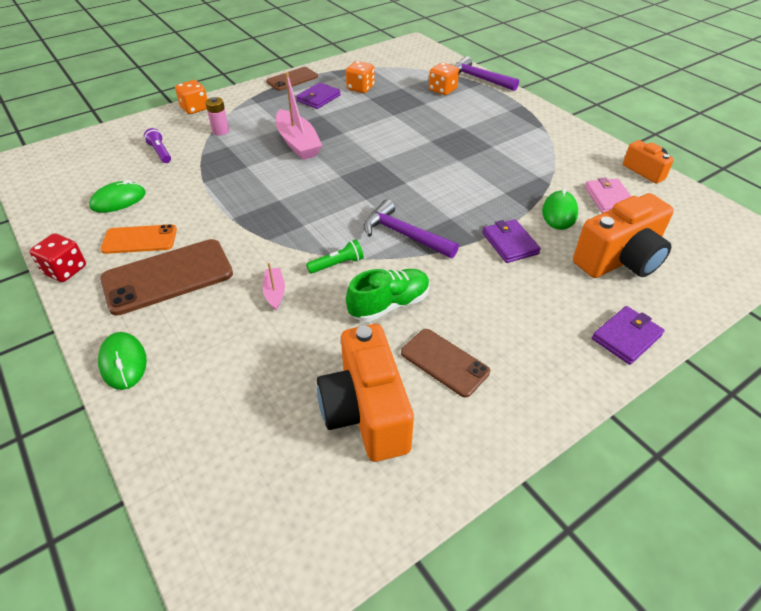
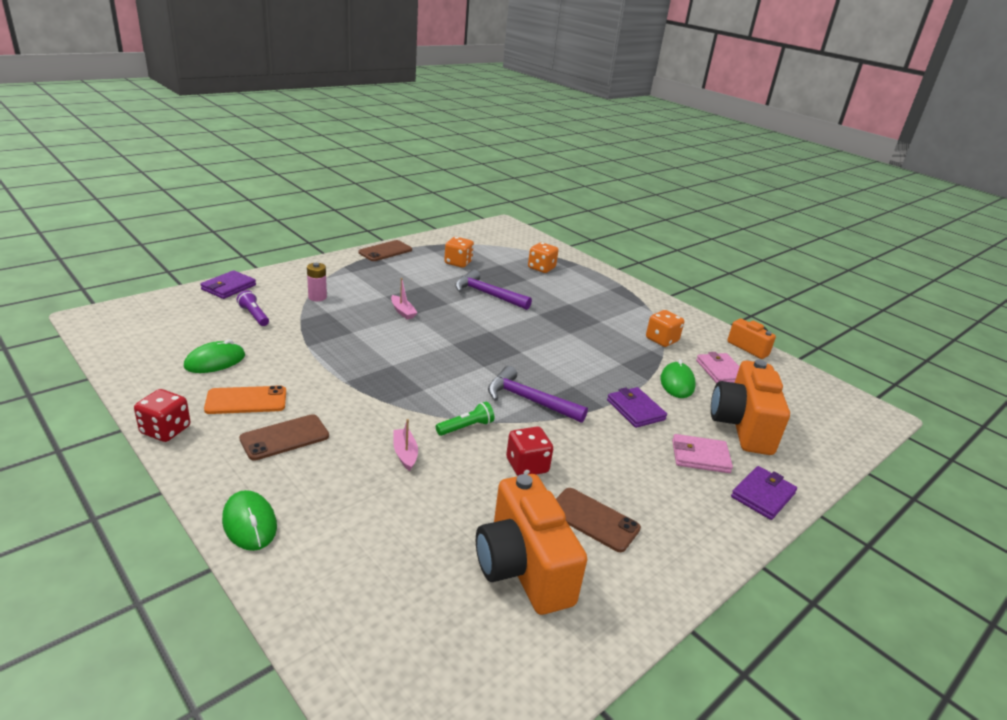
camera: 10 degrees left, 15 degrees down
brown phone [100,239,233,316] -> brown phone [239,414,329,461], size x0.61
orange dice [175,80,207,114] -> orange dice moved to [646,310,684,347]
pink boat [276,72,322,160] -> pink boat [391,278,417,319], size x0.49
purple wallet [296,83,341,109] -> purple wallet moved to [200,270,256,299]
green shoe [346,269,430,322] -> red dice [506,427,553,476]
purple hammer [454,56,519,91] -> purple hammer moved to [455,270,532,310]
orange camera [573,193,674,278] -> orange camera turned 135 degrees clockwise [711,360,790,455]
none -> pink wallet [672,434,733,473]

